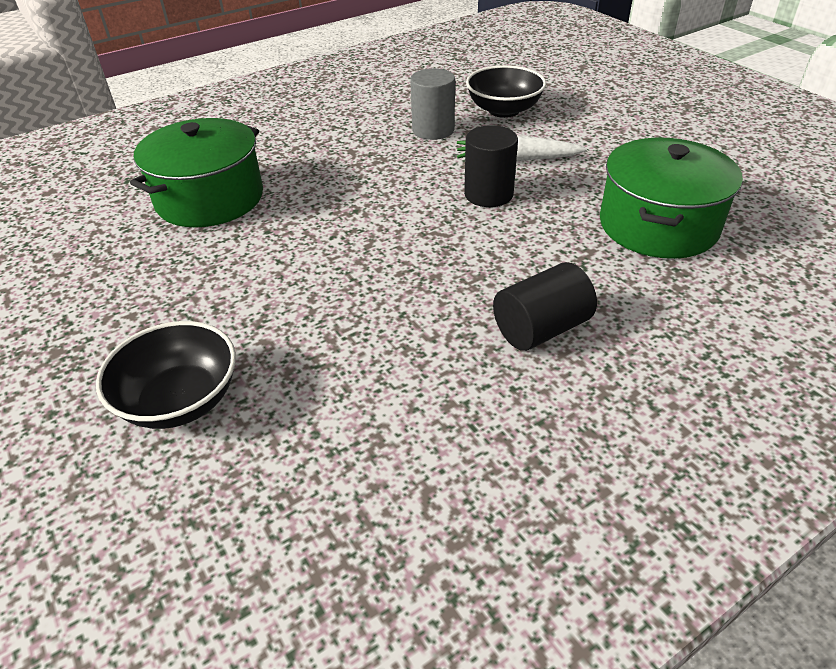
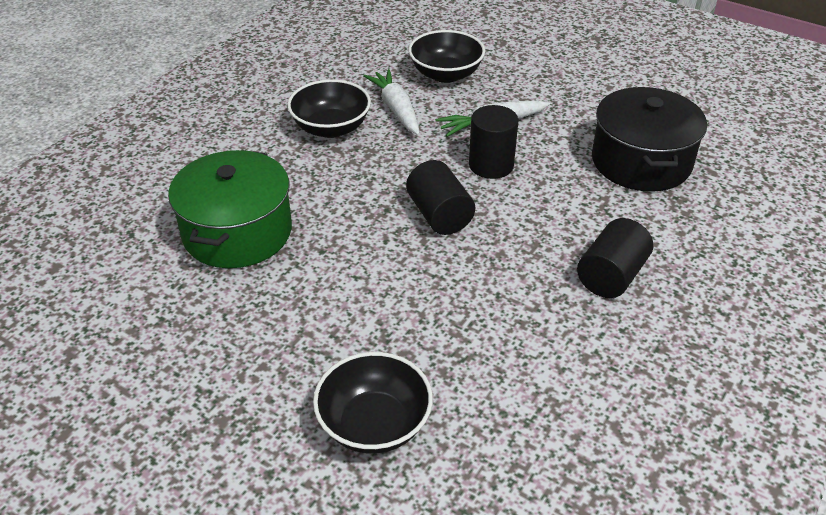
camera: 25 degrees left, 0 degrees up
grey cylinder [410,68,455,140] -> white carrot [363,69,420,135]
green pot [600,137,743,259] -> black pot [592,87,707,192]
none -> black bowl [287,79,371,138]
none -> black cylinder [406,160,475,235]

